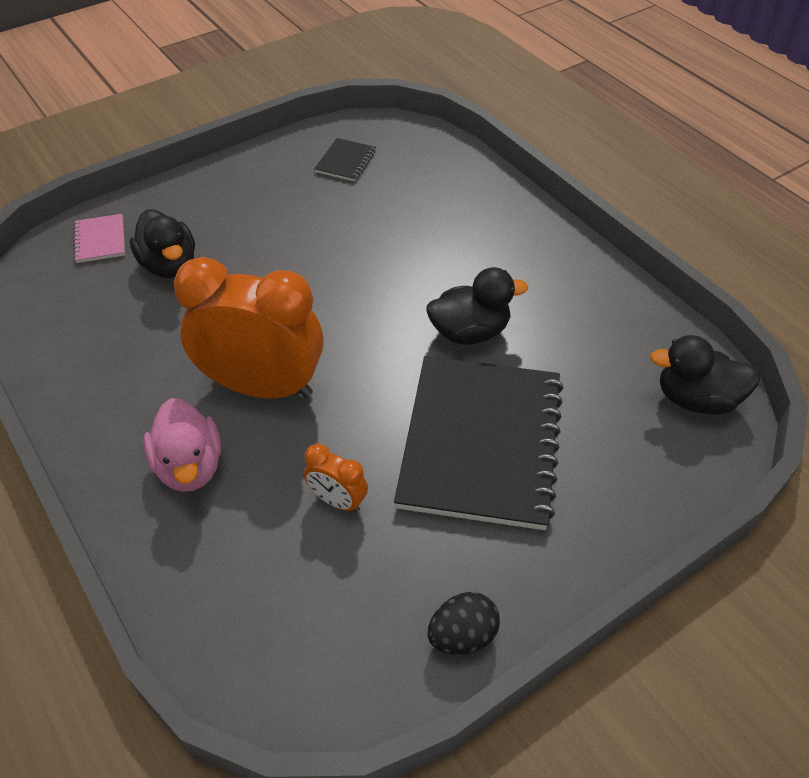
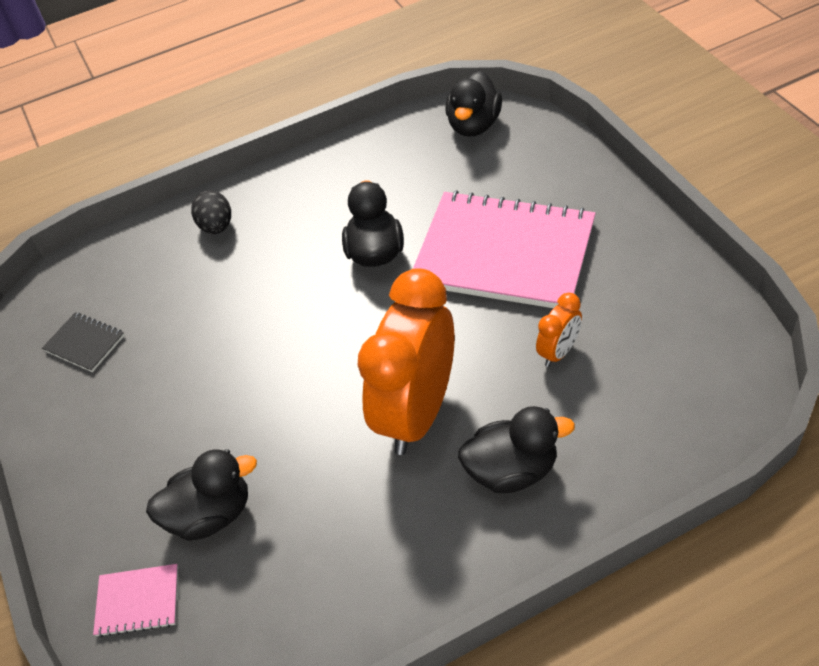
camera: 75 degrees left, 0 degrees up
pink duck [143,398,221,492] -> black duck [458,406,575,493]
black notebook [394,356,563,530] -> pink notebook [413,191,596,308]
black egg [428,592,500,655] -> black egg moved to [191,190,231,234]

